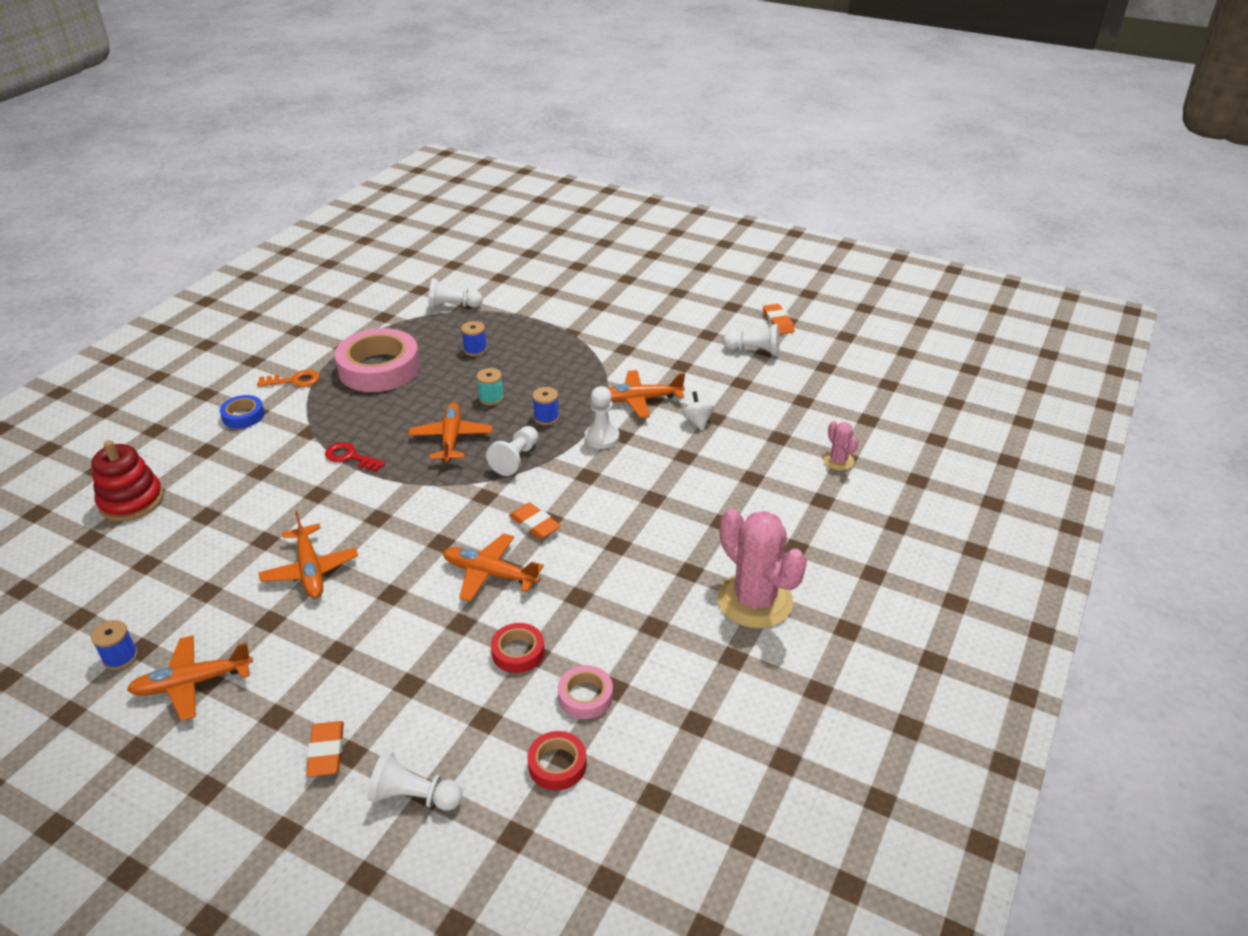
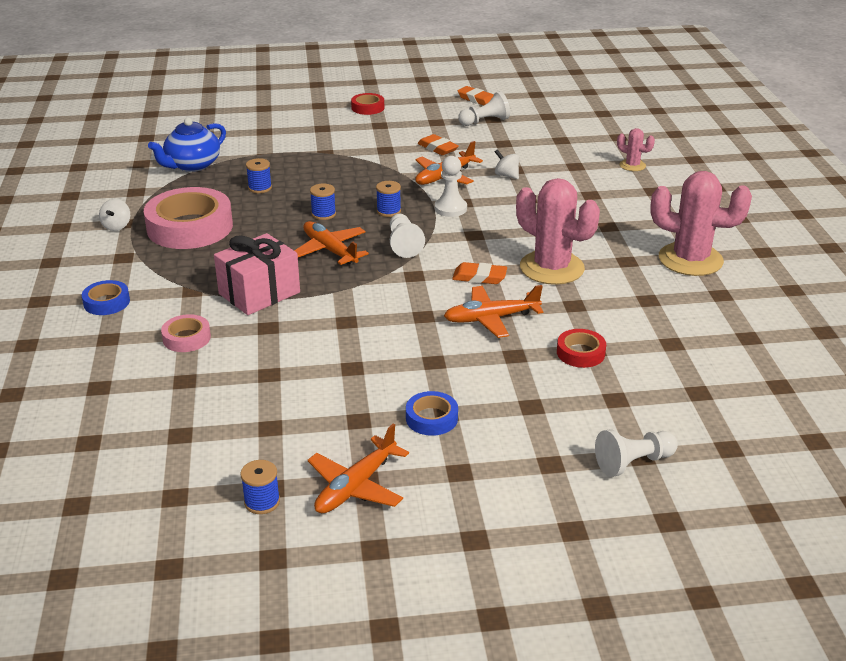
camera: 35 degrees left, 5 degrees down
red stacking toy [91,440,163,521] -> none
orange key [257,370,320,387] -> none
orange plane [259,511,358,598] -> none
orange eraser [306,721,344,777] -> orange eraser moved to [418,134,459,155]
red key [325,442,386,472] -> pink gift [214,233,300,315]
white pawn [429,278,483,308] -> blue teapot [148,118,226,172]
turquoise spool [476,368,504,405] -> blue spool [310,184,336,220]
red tape [528,731,587,790] -> red tape moved to [351,93,384,115]
pink tape [558,665,613,719] -> pink tape moved to [161,314,211,352]
none -> white spinning top [99,199,130,231]
none -> blue tape [406,391,458,436]
none -> pink cactus [516,178,600,285]

